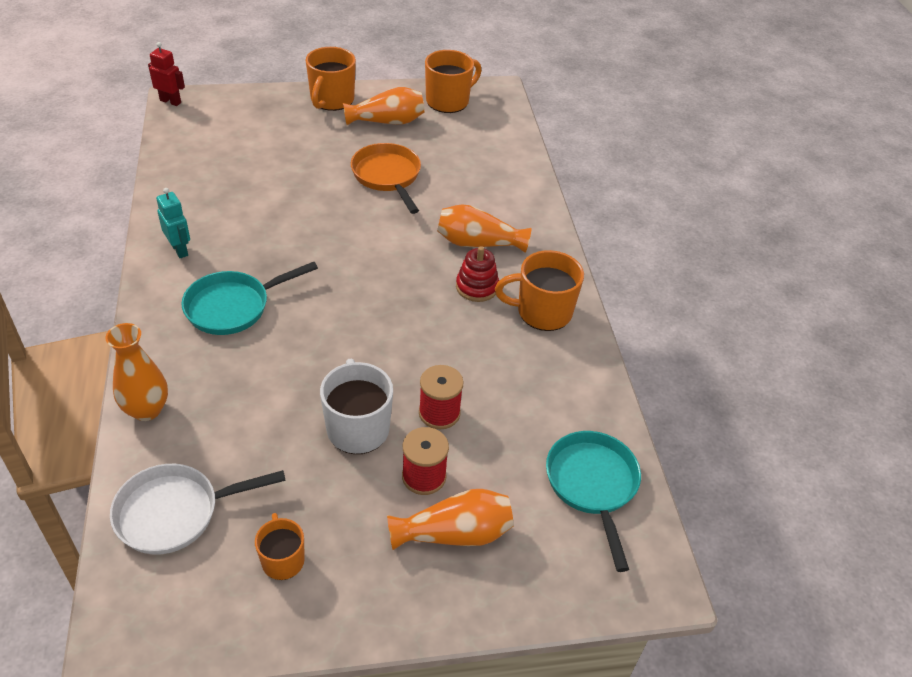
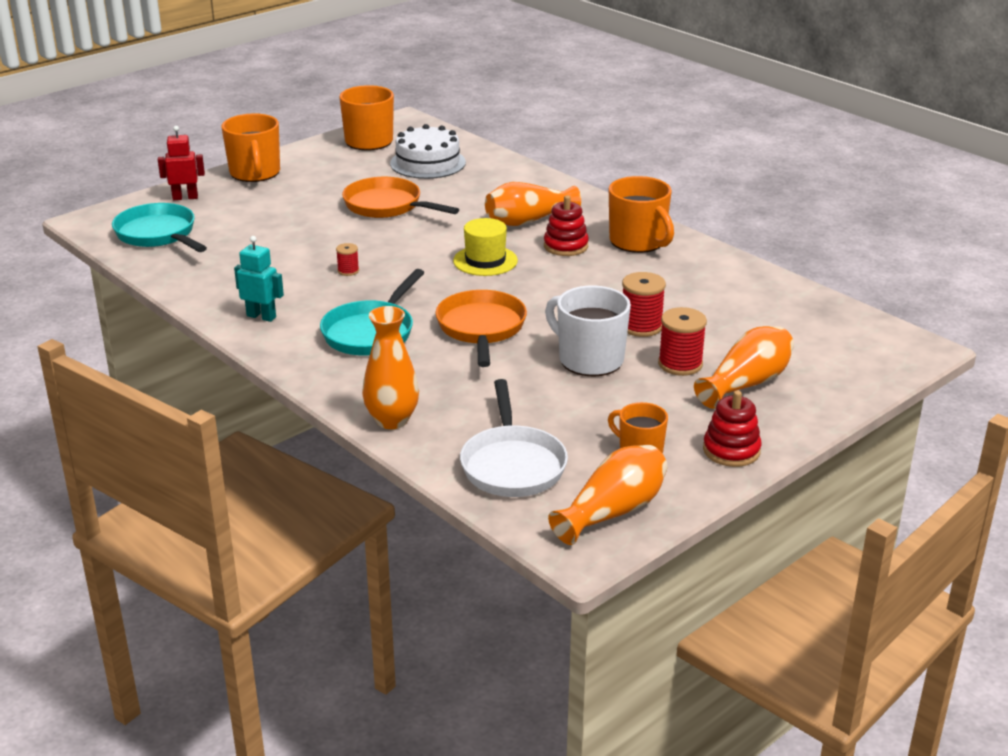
camera: 30 degrees left, 15 degrees down
white pan [110,464,286,554] -> white pan turned 45 degrees counterclockwise [460,379,568,497]
red robot [148,42,185,106] -> red robot moved to [158,126,205,200]
orange vase [343,87,424,125] -> orange vase moved to [548,445,668,545]
orange mug [495,250,584,331] -> orange mug turned 90 degrees counterclockwise [609,176,674,253]
turquoise pan [546,431,641,572] -> turquoise pan moved to [112,203,207,252]
none -> red spool [336,243,359,276]
none -> white cake [390,124,466,179]
none -> orange pan [435,290,527,367]
none -> yellow hat [453,218,518,276]
none -> red stacking toy [703,390,762,467]

